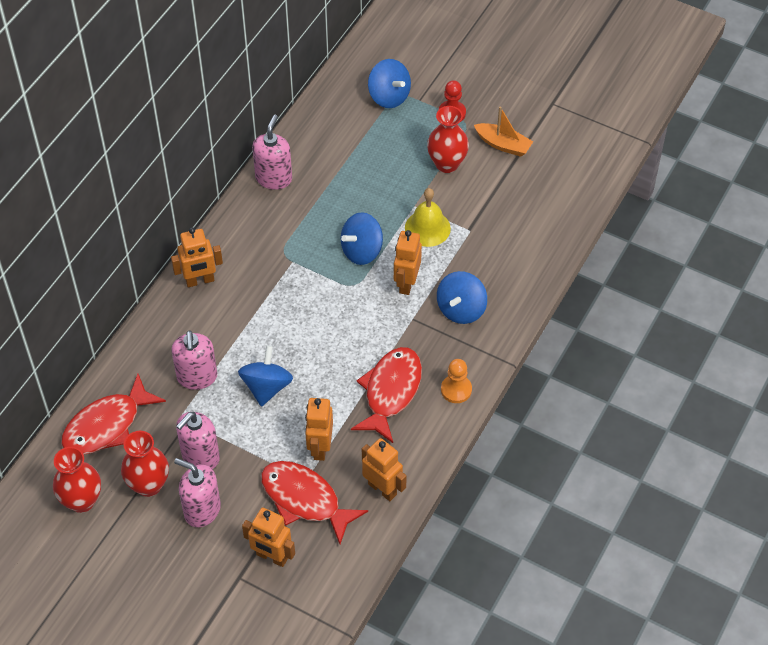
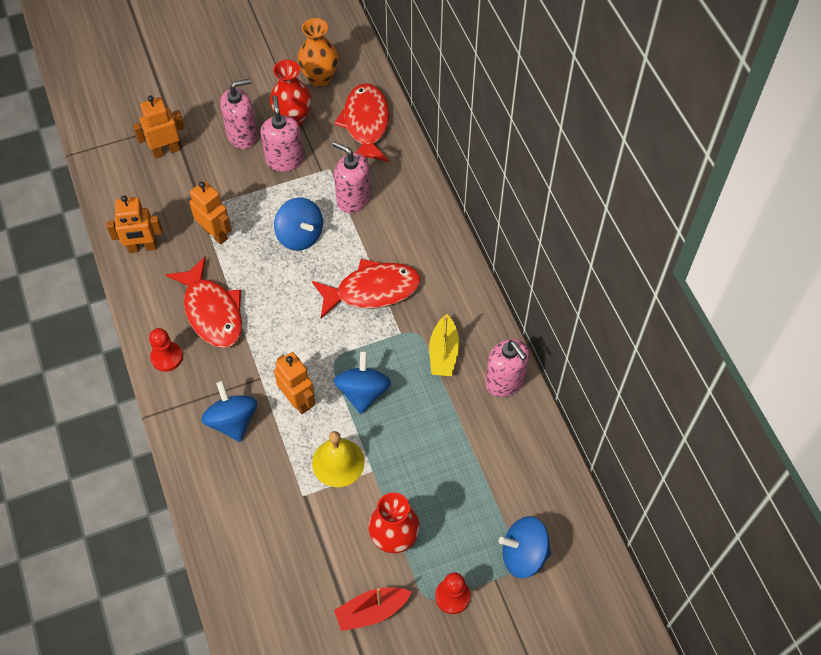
camera: 130 degrees right, 5 degrees up
red vase [53,447,101,513] -> orange vase [298,18,338,87]
orange robot [171,227,223,287] -> none
red fish [261,461,368,544] -> red fish moved to [312,259,421,319]
orange pawn [441,359,472,403] -> red pawn [149,328,183,372]
orange boat [474,106,533,157] -> red boat [334,587,411,631]
none -> yellow boat [429,314,459,376]

